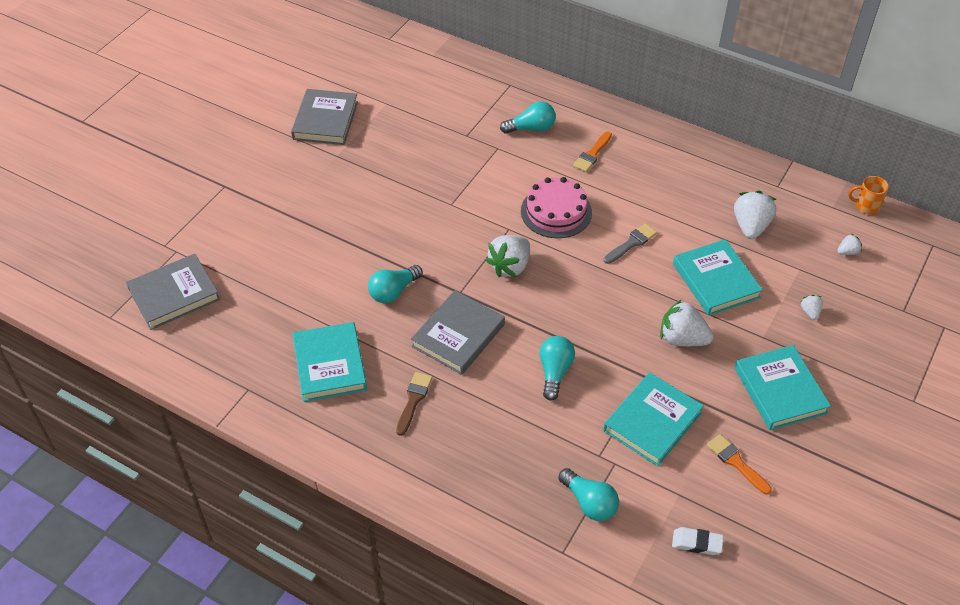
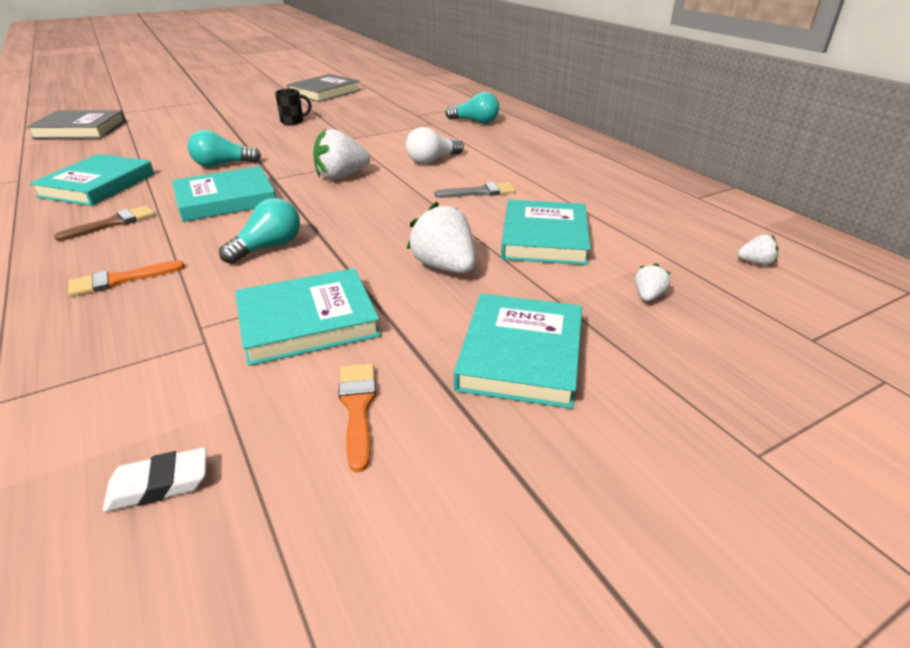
camera: 30 degrees right, 15 degrees down
grey book [411,290,505,375] -> turquoise book [172,166,276,222]
pink cake [521,177,592,238] -> white light bulb [406,127,464,164]
turquoise light bulb [558,468,619,521] -> none
orange brush [573,131,612,172] -> orange brush moved to [68,260,185,296]
white eraser [672,527,724,555] -> white eraser turned 60 degrees counterclockwise [103,447,207,512]
white strawberry [734,190,777,239] -> none
orange mug [848,176,889,214] -> none
none -> black mug [275,89,311,125]

